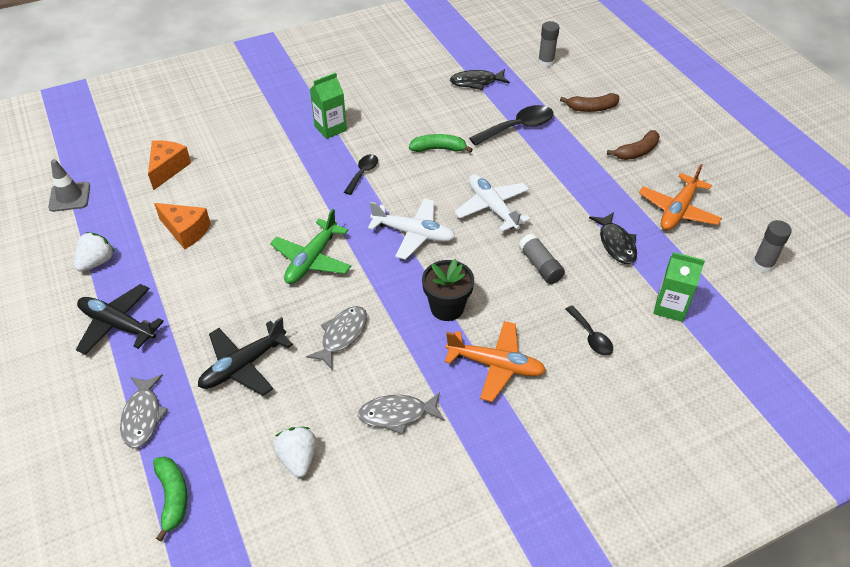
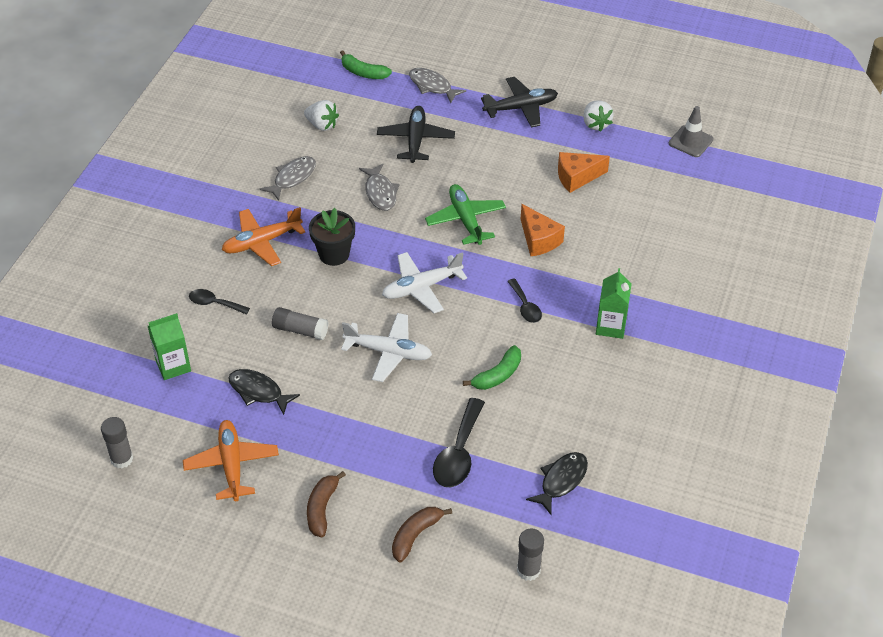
camera: 135 degrees right, 0 degrees up
orange cheese [148,140,191,190] -> orange cheese moved to [521,204,565,256]

